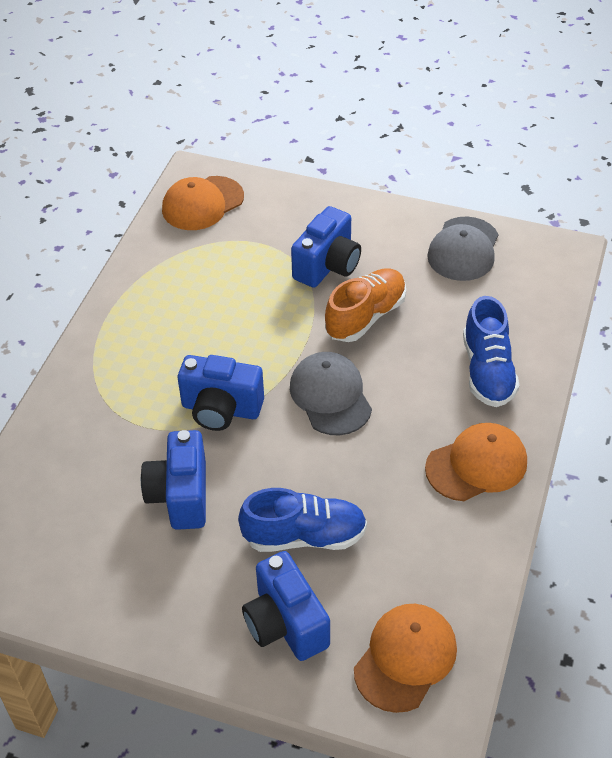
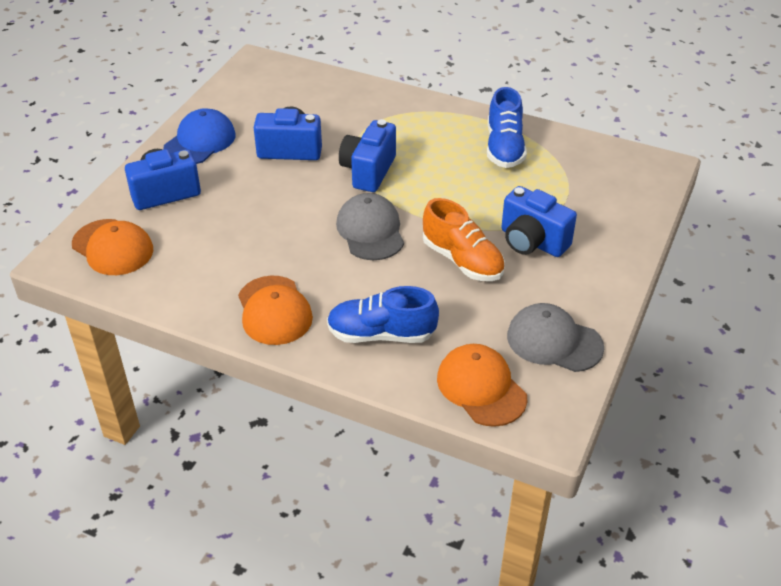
camera: 95 degrees right, 5 degrees down
orange cap [162,176,244,230] -> orange cap moved to [437,344,527,427]
blue shoe [238,488,367,552] -> blue shoe moved to [487,87,527,168]
grey cap [290,352,372,435] -> grey cap turned 90 degrees counterclockwise [336,193,404,260]
none -> blue cap [163,108,235,164]

